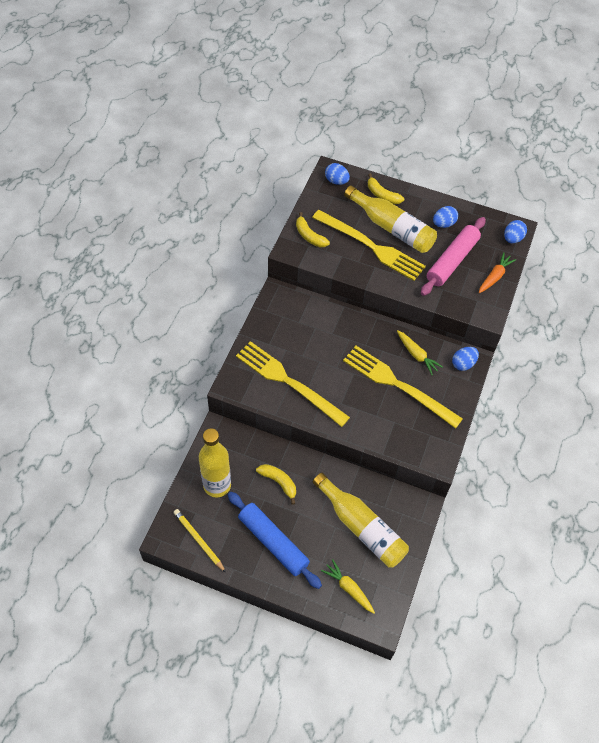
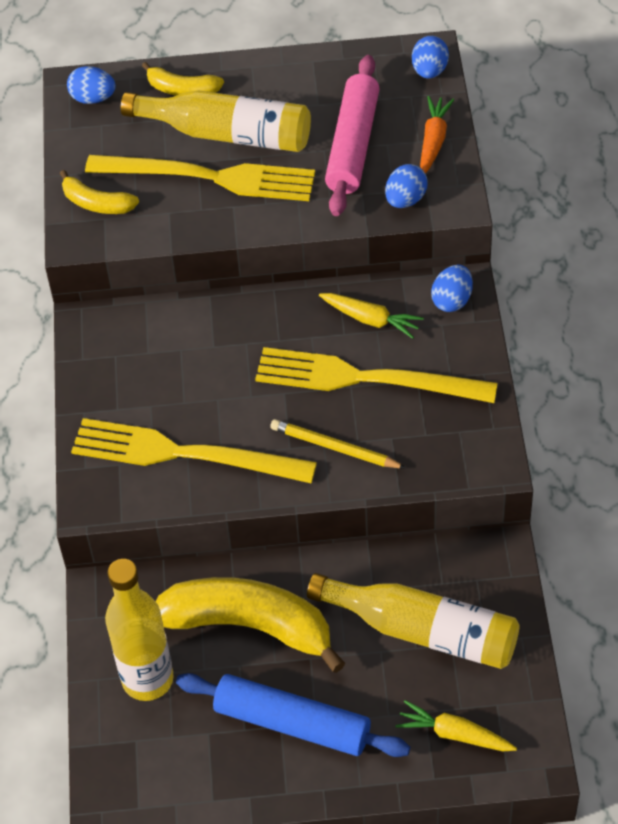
camera: 20 degrees left, 5 degrees down
yellow pencil [173,509,226,573] -> yellow pencil moved to [270,419,406,468]
yellow banana [256,464,296,505] -> yellow banana [156,577,345,673], size x2.03
blue egg [433,206,458,228] -> blue egg moved to [385,164,428,208]

